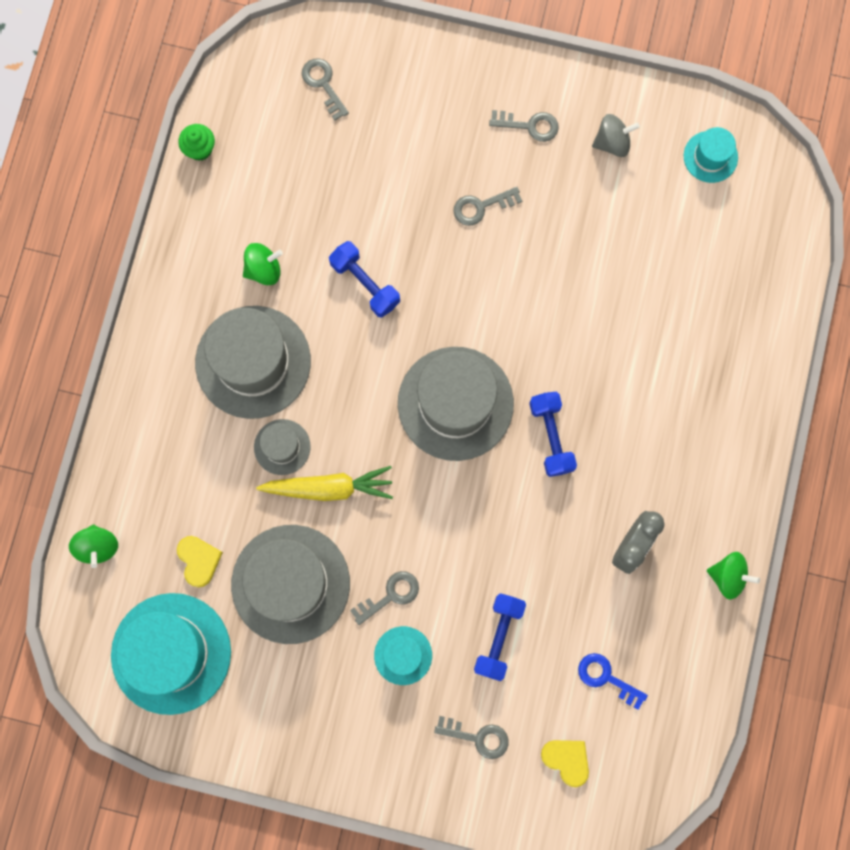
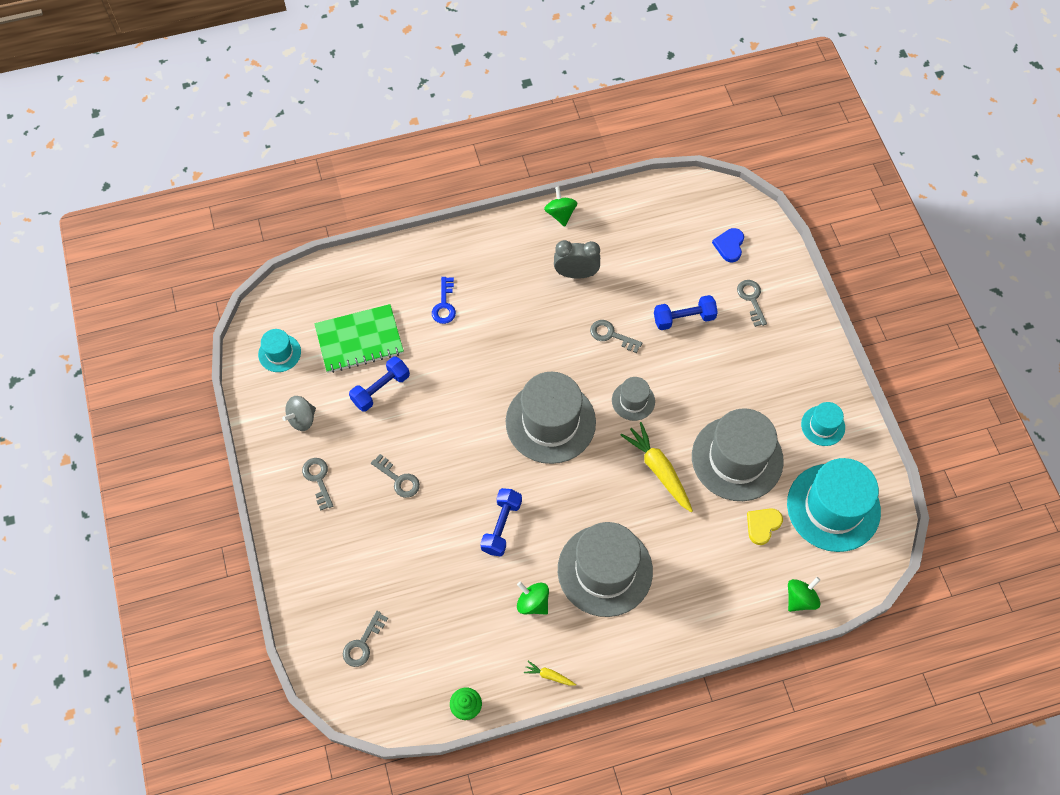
camera: 120 degrees left, 15 degrees down
grey hat [254,419,311,475] -> grey hat moved to [612,377,655,421]
grey key [350,571,419,625] -> grey key moved to [590,320,642,353]
turquoise hat [374,626,432,685] -> turquoise hat moved to [801,402,845,446]
blue dumbbell [529,392,577,477] -> blue dumbbell moved to [349,356,410,412]
yellow heart [541,740,589,787] -> blue heart [712,228,744,262]
blue key [578,653,648,710] -> blue key moved to [432,277,456,324]
grey spinning top [592,114,640,157] -> grey spinning top turned 90 degrees counterclockwise [282,396,316,431]
none -> green notebook [314,304,404,373]
none -> yellow carrot [524,661,576,686]

